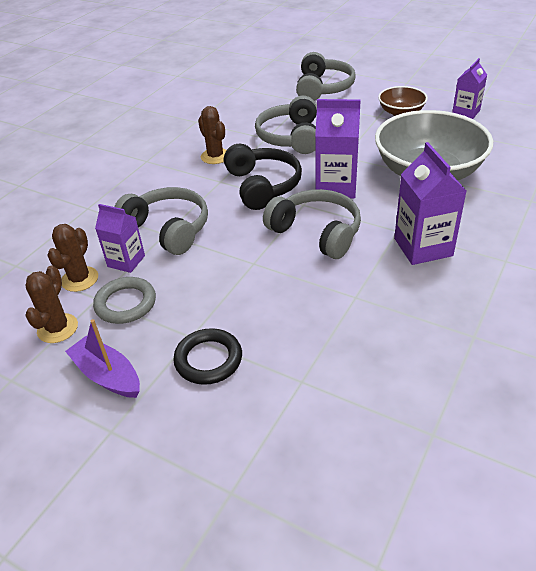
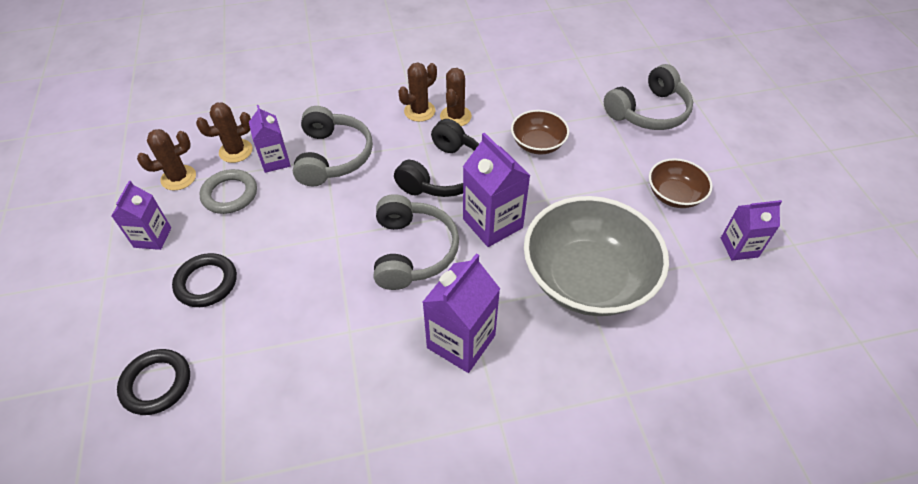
camera: 45 degrees right, 10 degrees up
purple boat [65,319,140,398] -> purple carton [112,181,171,250]
grey headphones [255,95,317,154] -> brown bowl [511,110,569,154]
none -> black ring [117,349,190,415]
none -> brown cactus [398,62,437,122]

